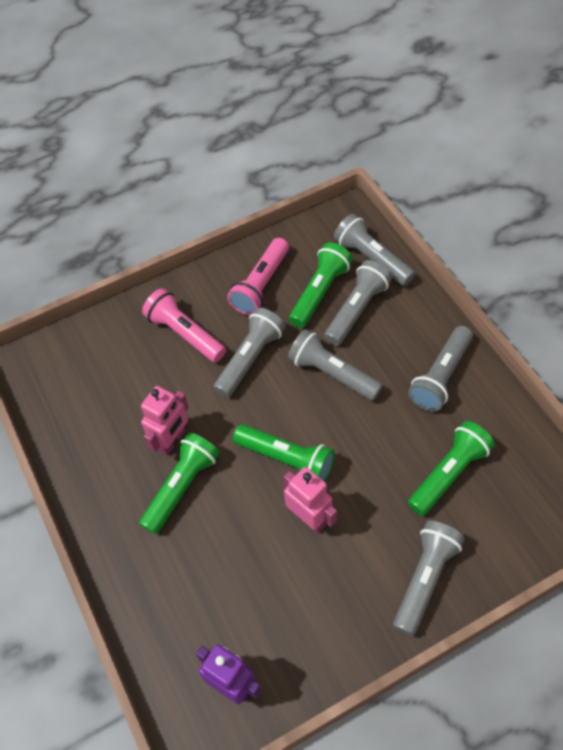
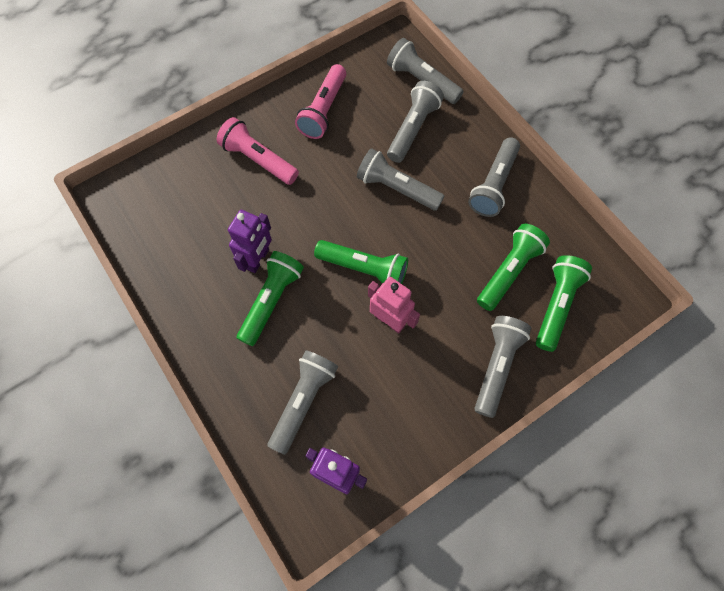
camera: 10 degrees left, 10 degrees up
pink robot [141,386,189,456] -> purple robot [228,210,272,273]
grey flashlight [214,308,285,398] -> grey flashlight moved to [268,350,338,455]
green flashlight [289,242,353,328] -> green flashlight moved to [536,255,592,352]

